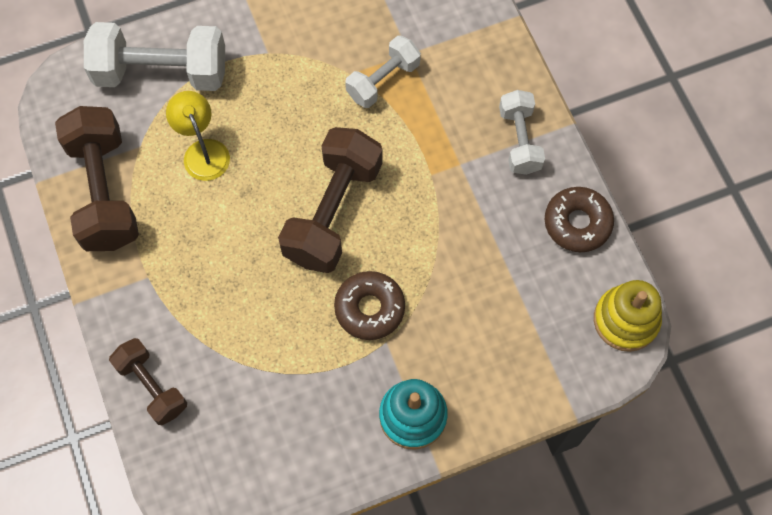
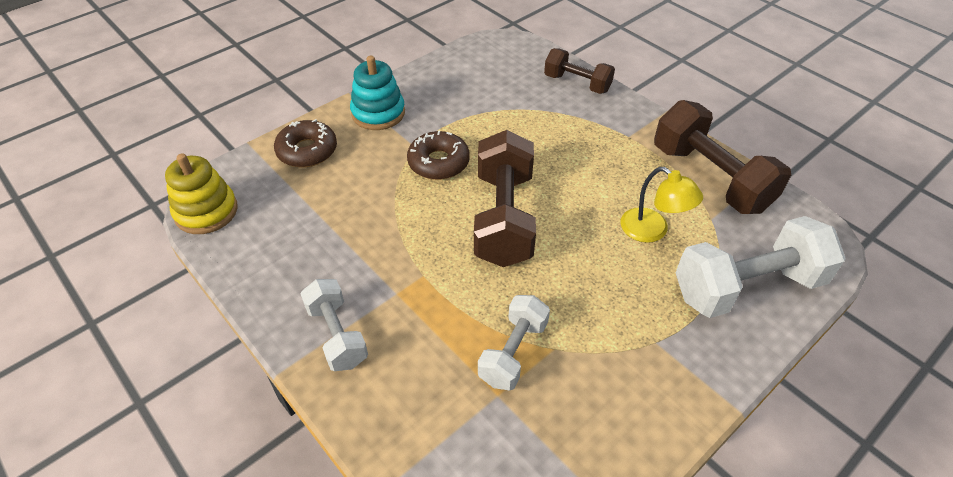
camera: 160 degrees right, 20 degrees down
brown donut [545,187,614,252] -> brown donut moved to [274,119,337,167]

